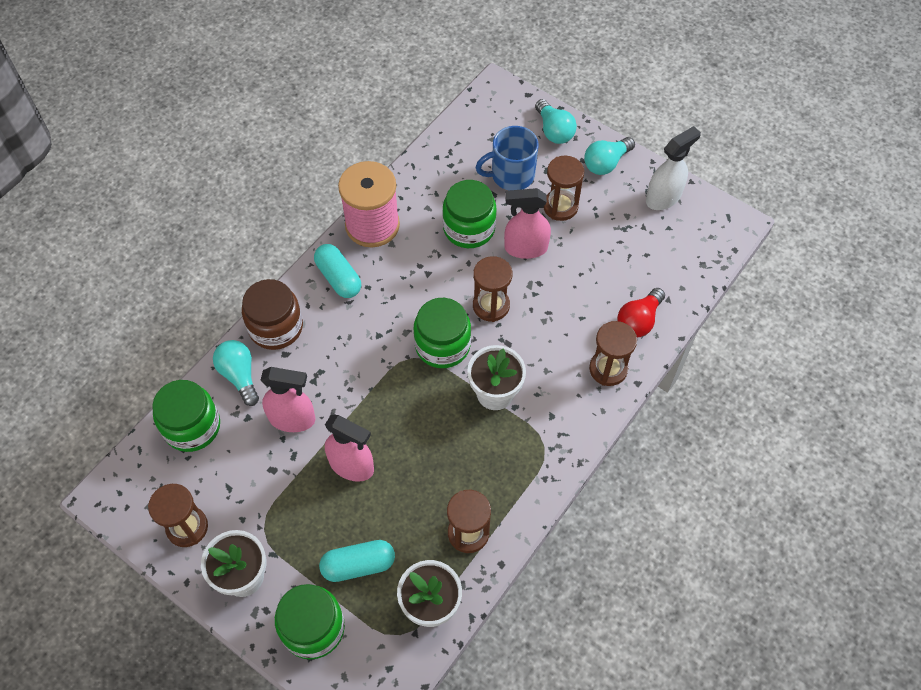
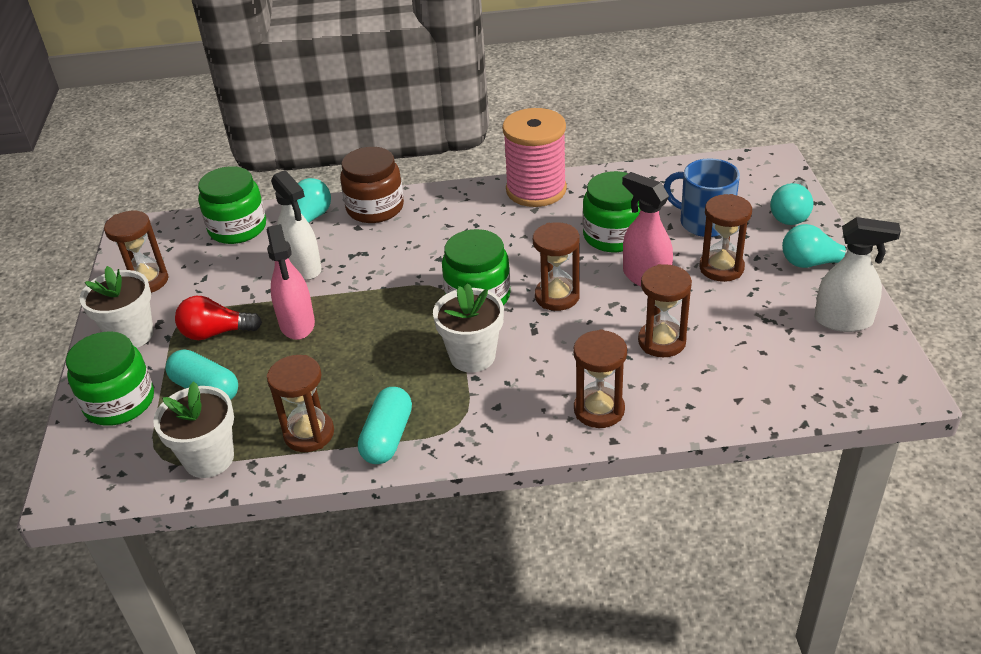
camera: 50 degrees right, 20 degrees down
pink spray bottle [261,367,315,432] -> white spray bottle [271,170,322,280]
turquoise capsule [314,244,361,298] -> turquoise capsule moved to [358,387,412,464]
red light bulb [617,288,665,337] -> red light bulb moved to [175,296,262,340]
none -> brown hourglass [638,264,692,357]

